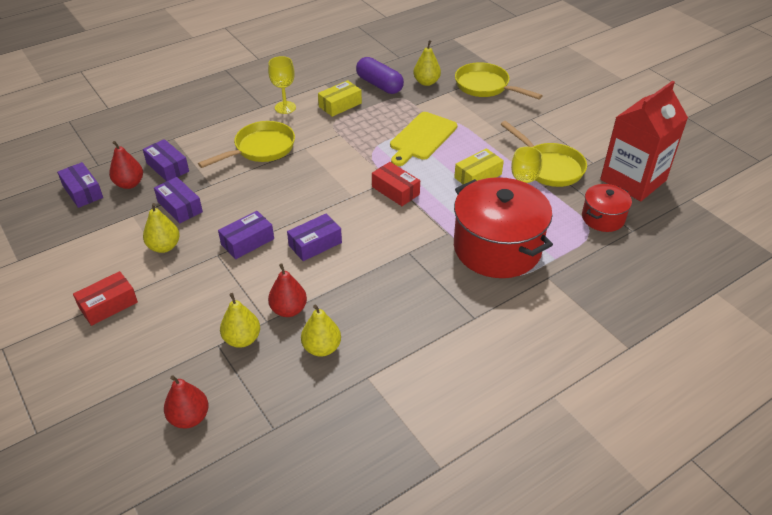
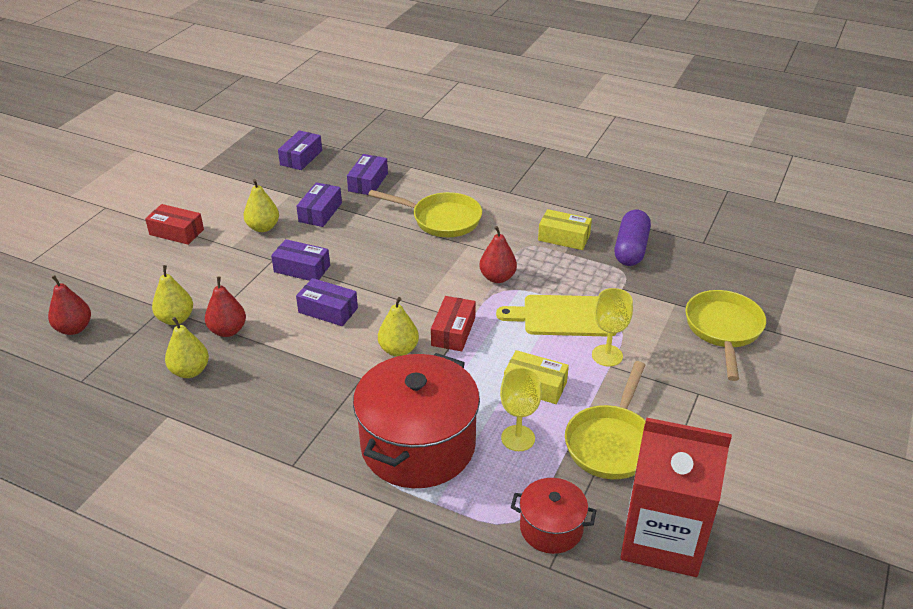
camera: 60 degrees right, 5 degrees down
red pear [109,141,143,189] -> red pear moved to [479,226,517,283]
yellow goblet [268,56,296,114] -> yellow goblet moved to [592,288,633,366]
yellow pear [413,40,441,86] -> yellow pear moved to [378,297,419,356]

